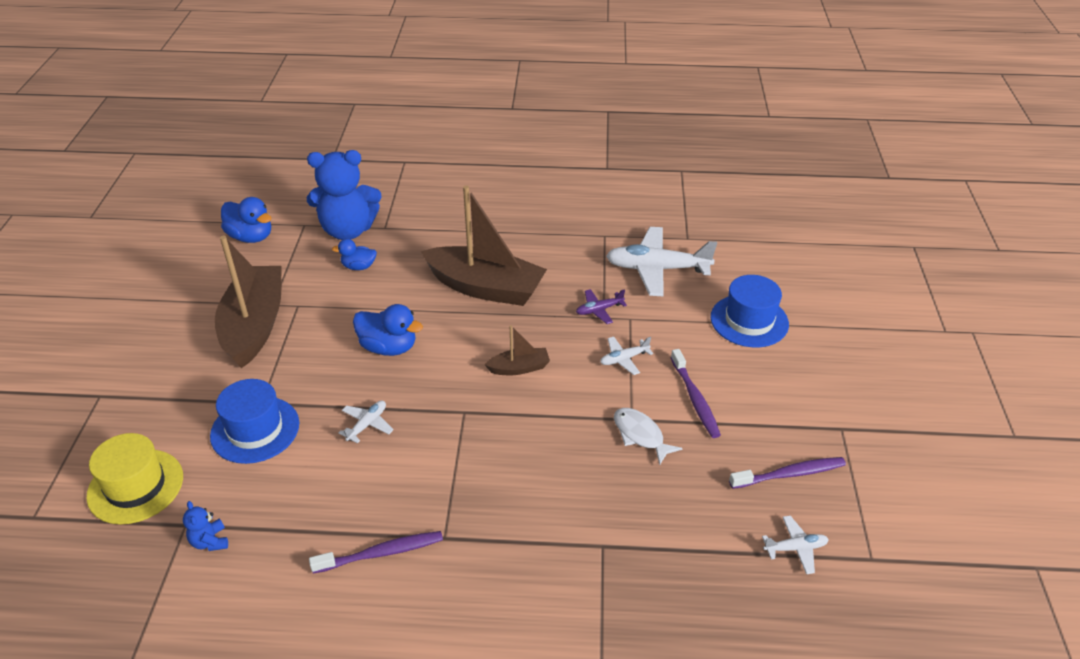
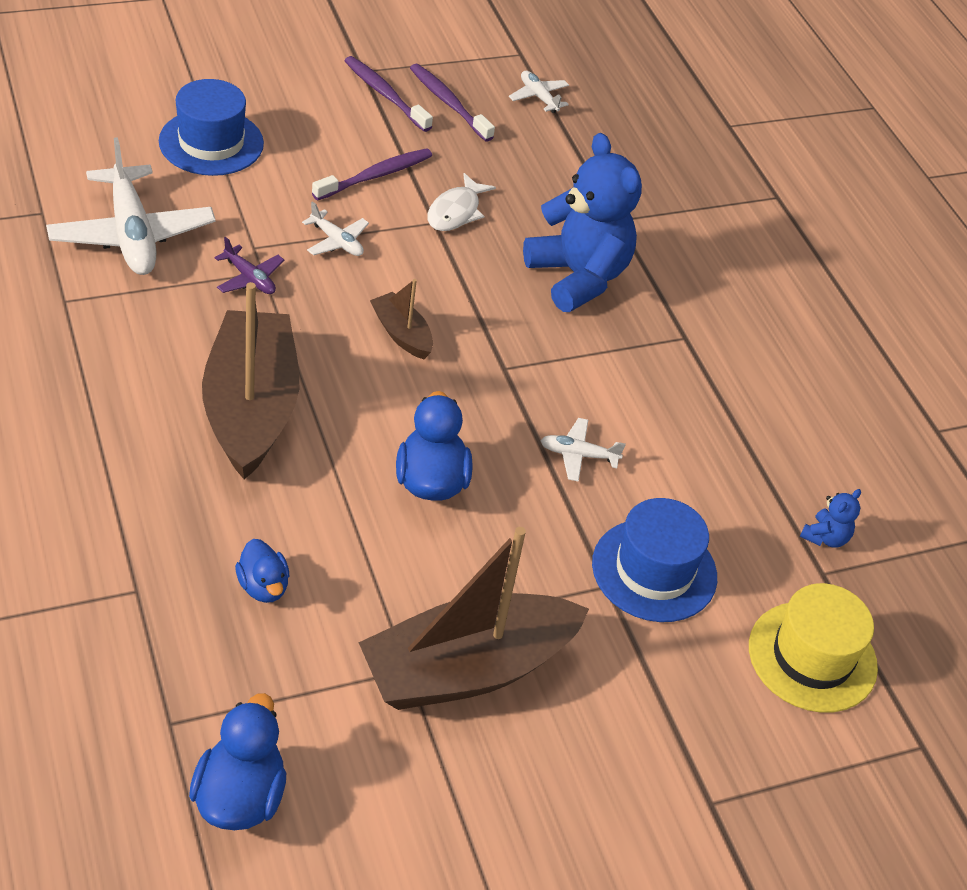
camera: 120 degrees left, 5 degrees up
blue teddy bear [307,150,382,240] -> blue teddy bear moved to [523,133,642,312]
purple toothbrush [309,531,443,574] -> purple toothbrush moved to [344,56,433,132]

